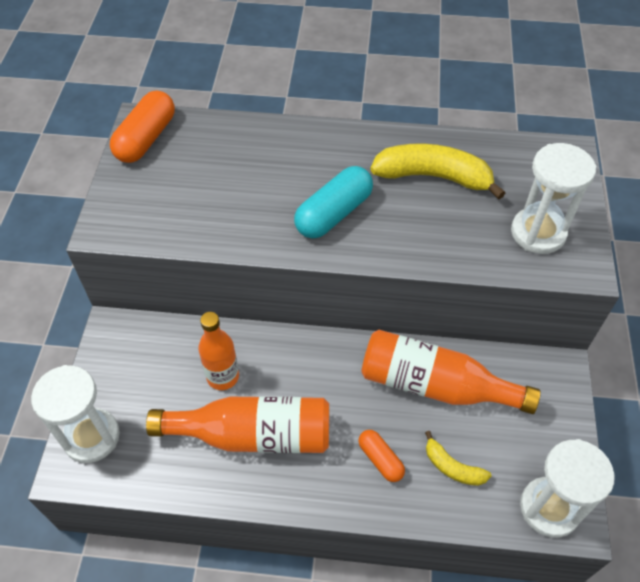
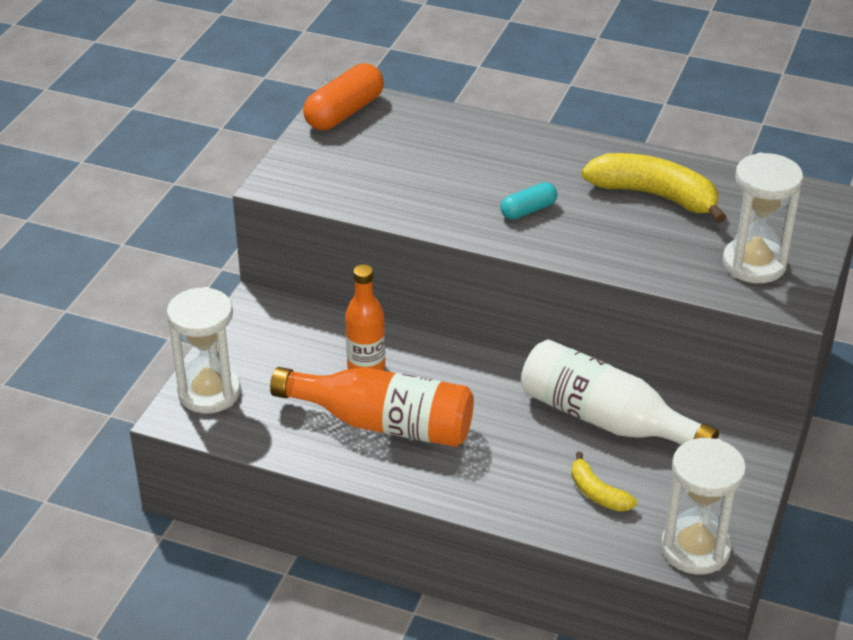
camera: 15 degrees right, 15 degrees down
turquoise capsule [294,166,373,239] -> turquoise capsule [500,182,557,219], size x0.58
orange capsule [359,430,405,482] -> none
orange bottle [361,330,541,414] -> white bottle [521,339,719,445]

